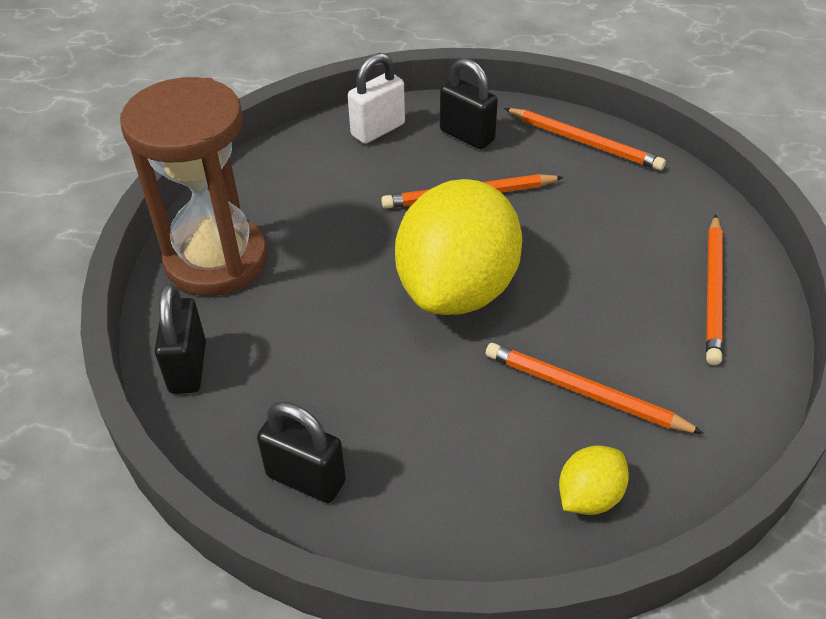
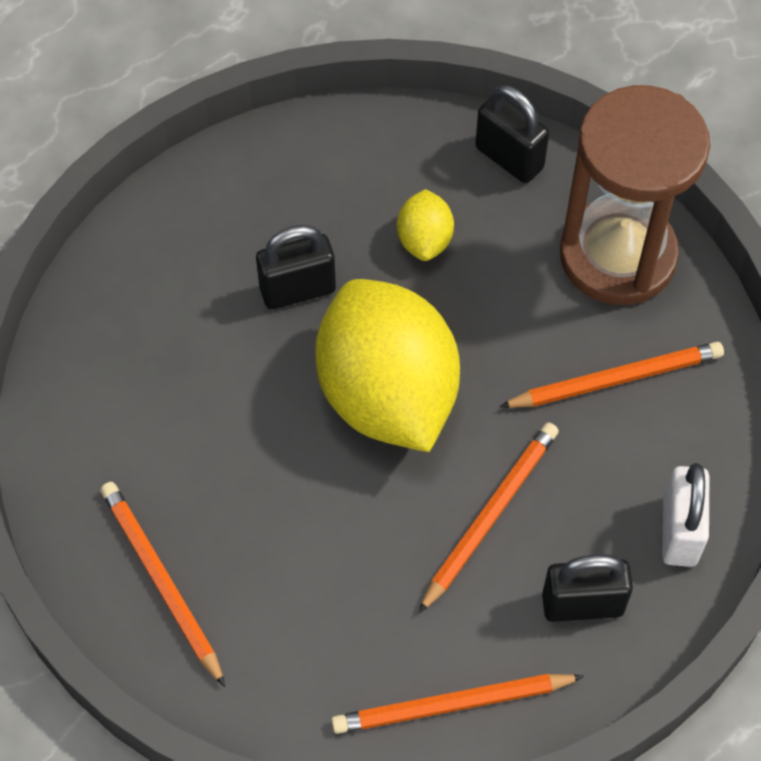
camera: 135 degrees right, 15 degrees up
black padlock [257,402,346,503] -> black padlock moved to [256,225,336,310]
orange pencil [486,343,704,434] -> orange pencil moved to [499,342,724,408]
yellow lemon [559,446,629,515] -> yellow lemon moved to [397,189,454,261]

